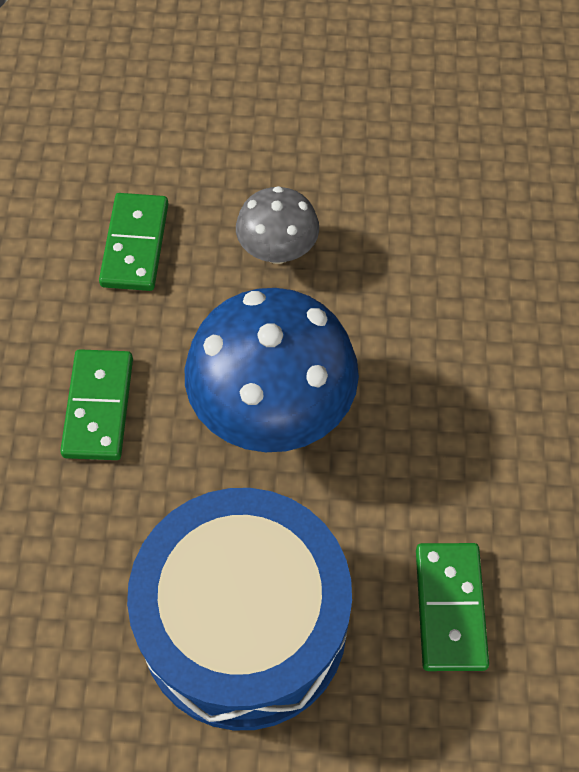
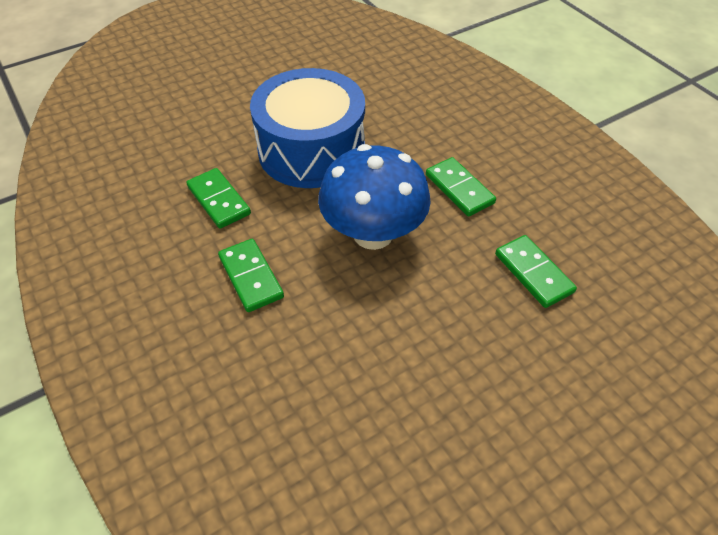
camera: 145 degrees right, 10 degrees down
grey mushroom [236,186,319,264] -> none
none -> green domino [218,239,284,312]

